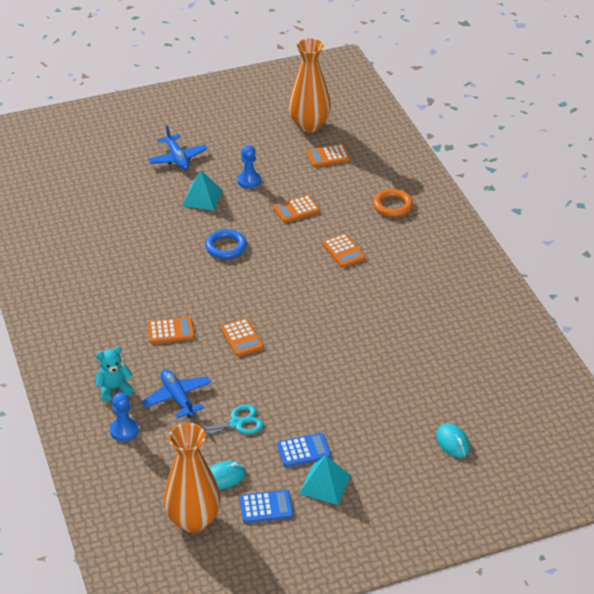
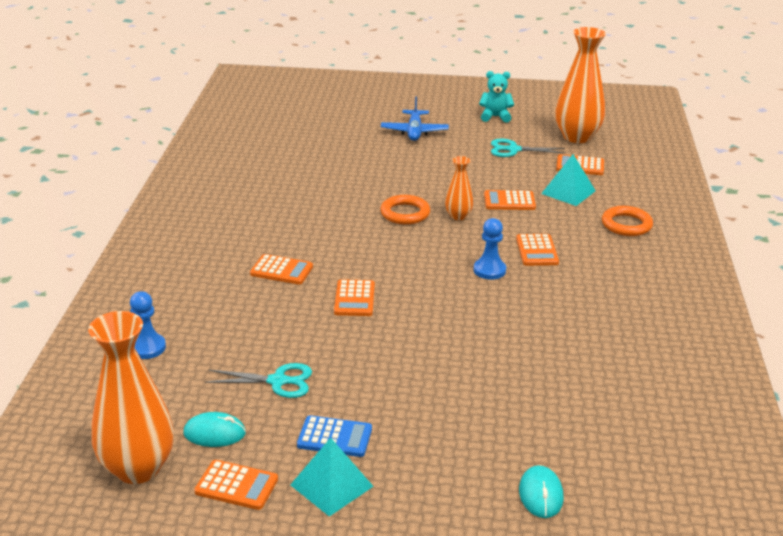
camera: 25 degrees right, 10 degrees down
turquoise teddy bear [96,347,134,402] -> turquoise teddy bear moved to [479,71,514,123]
blue plane [142,369,211,418] -> none
turquoise pyramid [182,170,222,210] -> turquoise pyramid moved to [541,154,596,206]
blue ring [205,229,247,259] -> orange ring [380,195,430,225]
blue pawn [237,145,261,188] -> blue pawn moved to [474,218,506,280]
blue calculator [240,490,293,523] -> orange calculator [194,460,278,510]
none -> orange vase [445,156,473,220]
none -> turquoise scissors [491,139,566,157]

